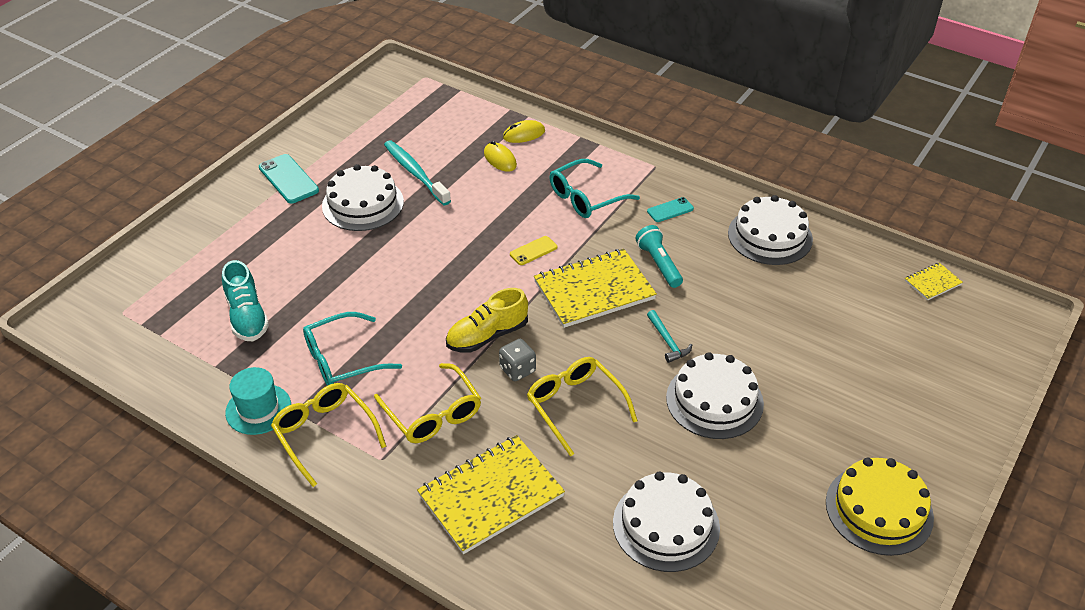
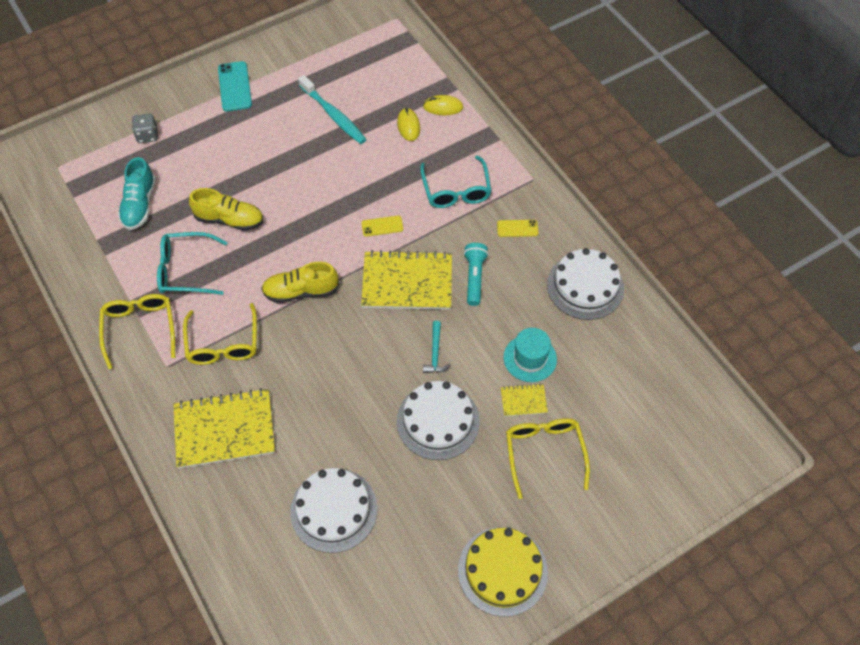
camera: 25 degrees right, 15 degrees up
turquoise hat [225,367,291,435] -> turquoise hat moved to [504,328,557,382]
white cake [322,164,404,231] -> none
turquoise toothbrush [384,140,451,205] -> turquoise toothbrush turned 150 degrees clockwise [298,75,367,144]
grey dice [499,339,536,381] -> grey dice moved to [132,114,158,143]
yellow glasses [527,357,638,457] -> yellow glasses moved to [506,418,590,499]
turquoise glasses [549,159,640,218] -> turquoise glasses turned 90 degrees counterclockwise [420,156,492,208]
turquoise phone [647,197,694,222] -> yellow phone [497,220,538,237]
yellow notebook [905,263,963,300] -> yellow notebook moved to [501,384,548,417]
none -> yellow shoe [189,188,263,231]

